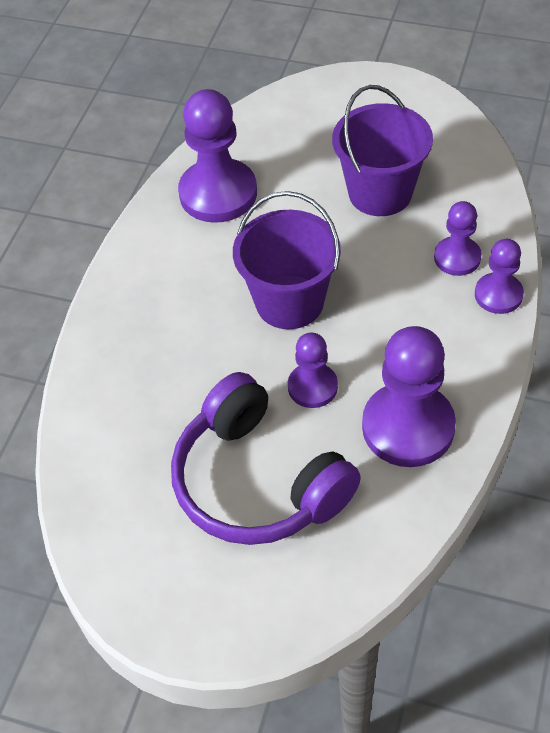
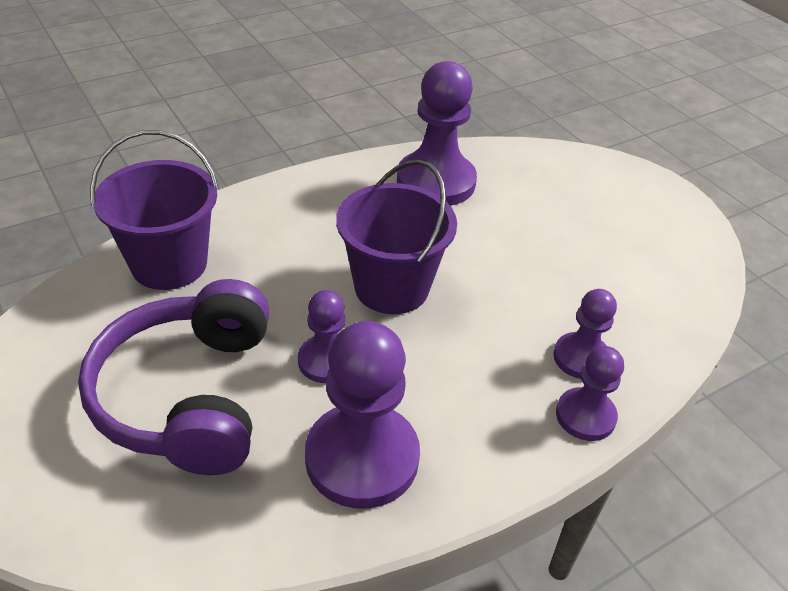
camera: 35 degrees right, 10 degrees down
purple bucket [332,85,433,216] -> purple bucket moved to [90,130,219,290]

